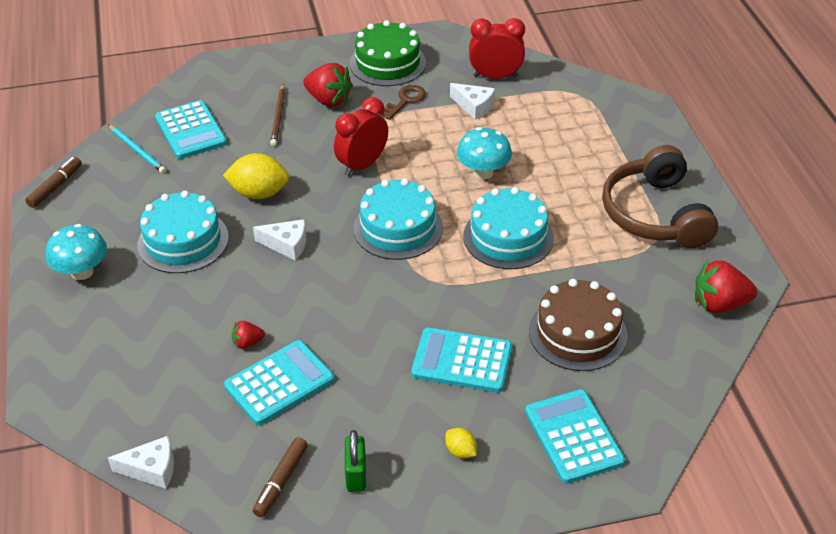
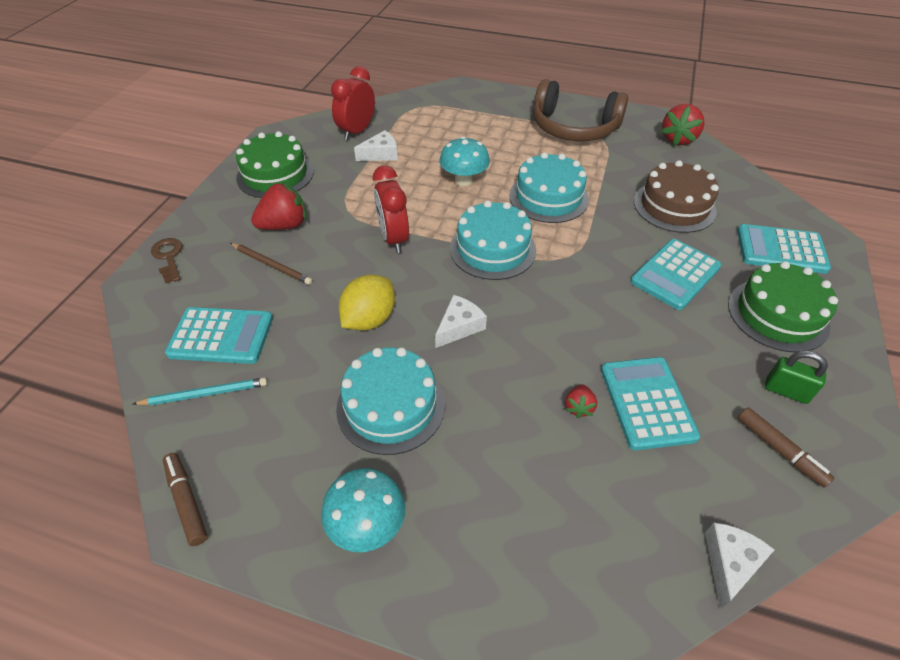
camera: 60 degrees left, 5 degrees up
brown key [380,85,426,120] -> brown key moved to [151,238,182,283]
yellow lemon [445,428,477,458] -> green cake [728,261,838,352]

